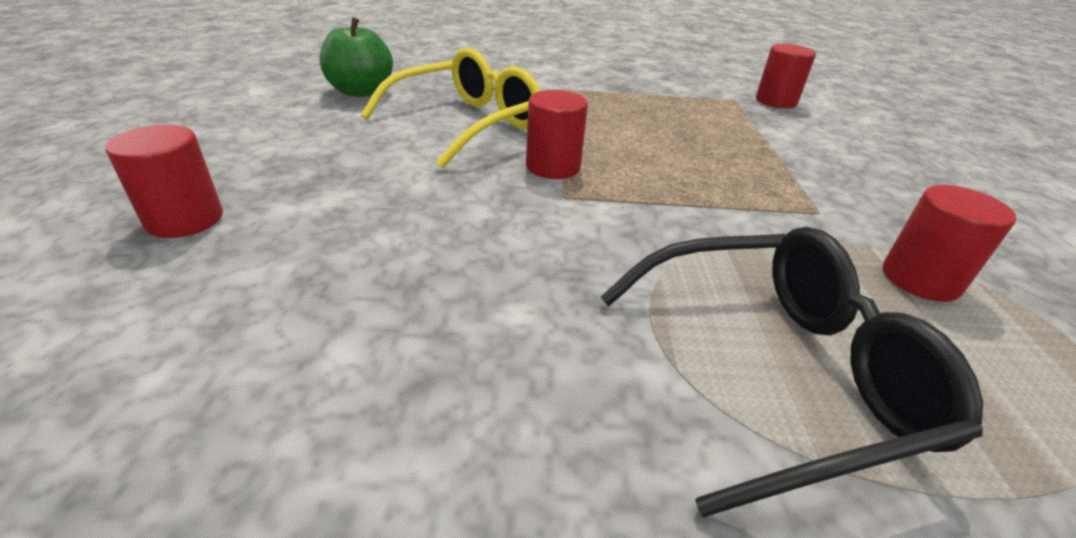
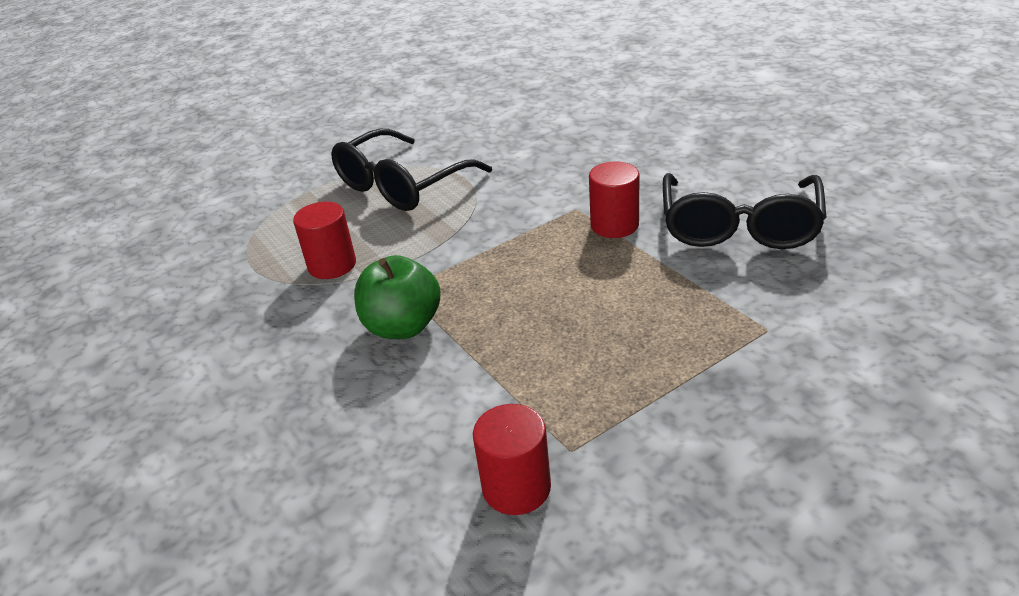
camera: 150 degrees right, 0 degrees up
red cylinder [105,125,223,238] -> none
green apple [319,17,393,97] -> green apple moved to [354,255,440,339]
yellow glasses [361,47,540,168] -> black glasses [663,173,826,249]

